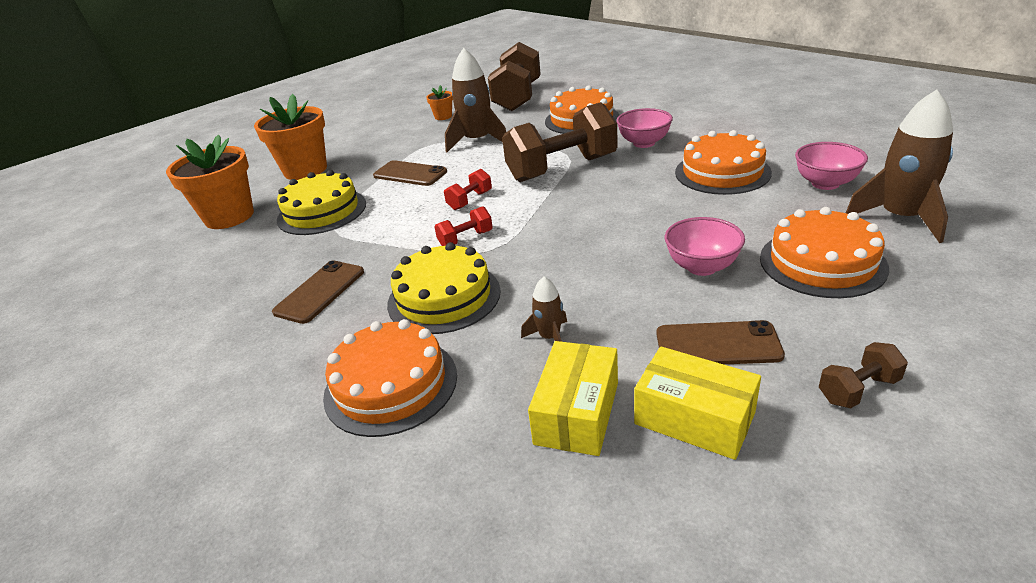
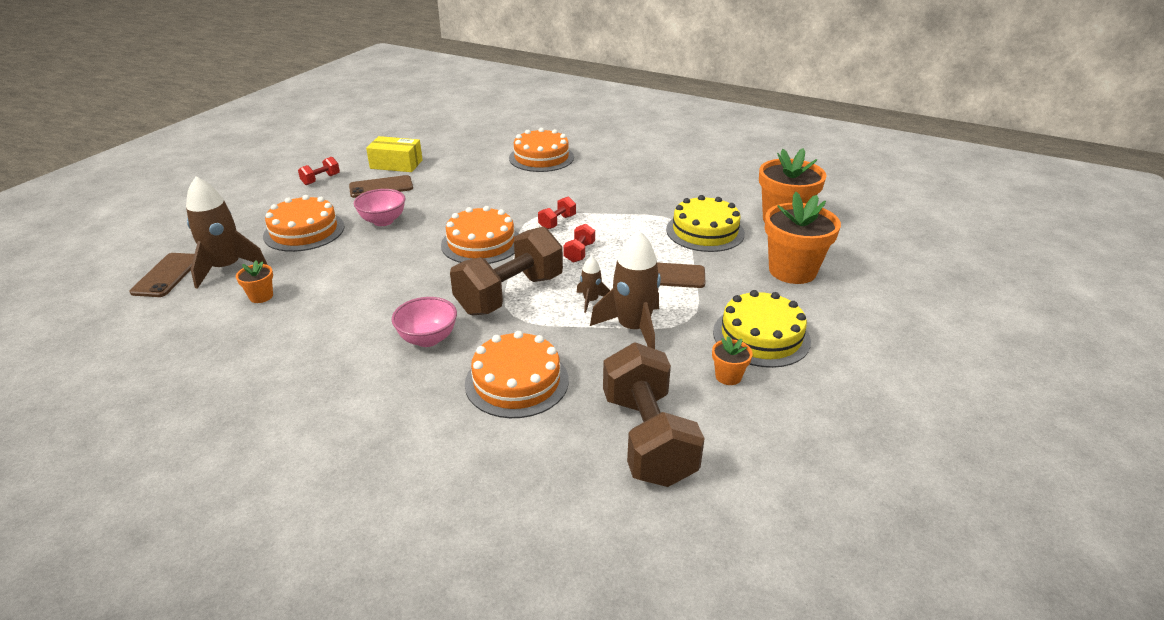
camera: 155 degrees right, 0 degrees up
brown phone [272,260,364,324] -> brown phone moved to [130,253,194,297]
yellow cake [387,242,501,334] -> yellow cake moved to [713,290,811,368]
brown rocket [521,277,567,342] -> brown rocket moved to [576,256,610,313]
yellow box [528,341,618,456] -> none
orange cake [675,130,772,195] -> orange cake moved to [441,206,518,264]
pink bowl [795,142,868,190] -> orange flower pot [236,260,273,303]
brown dumbbell [819,342,908,408] -> red dumbbell [298,157,340,185]

